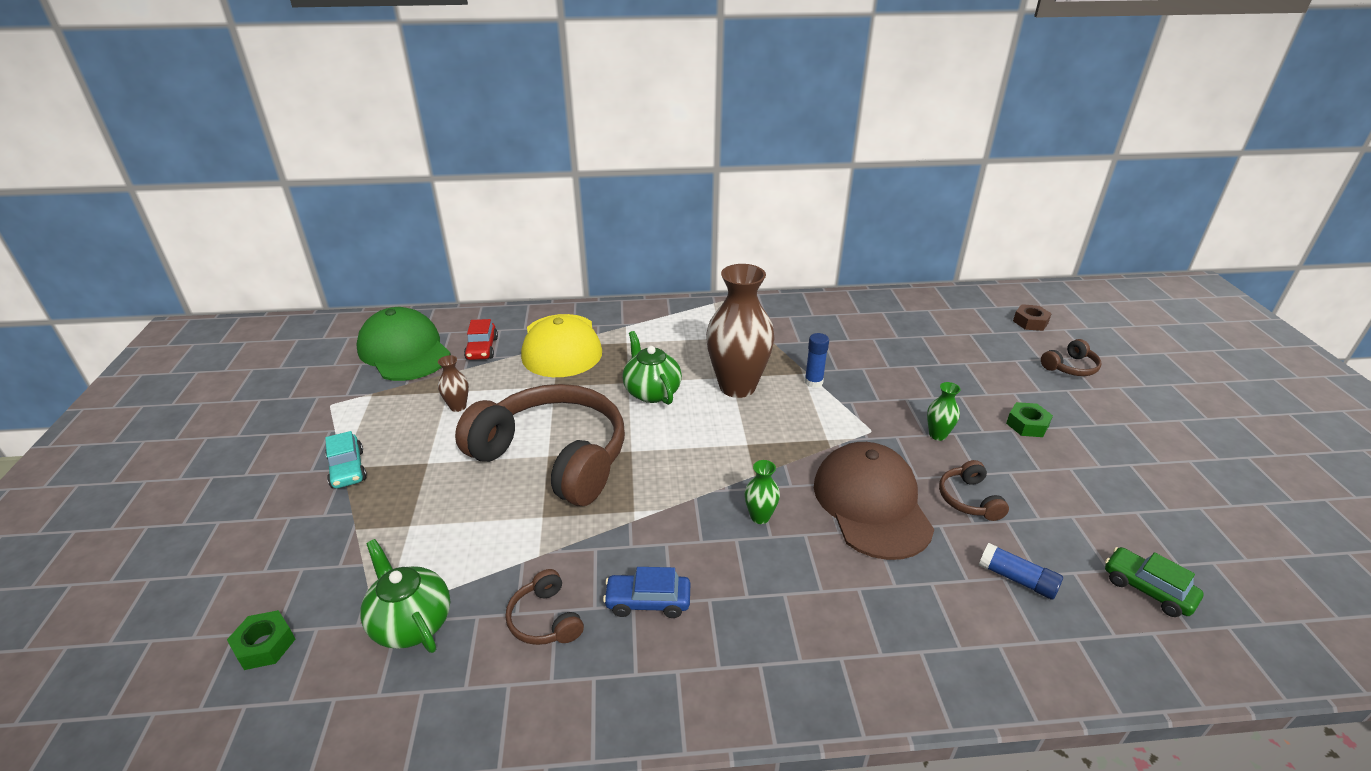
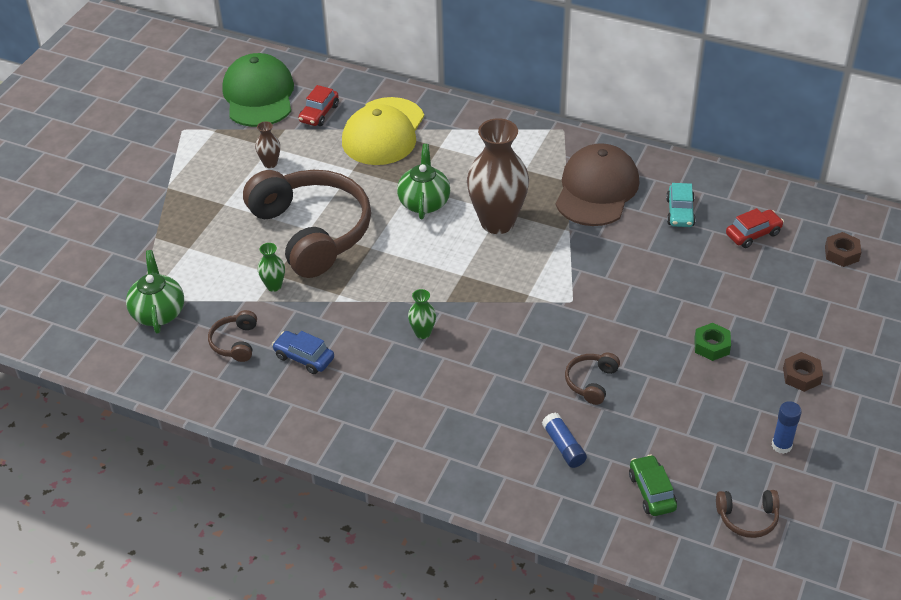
camera: 30 degrees right, 10 degrees up
green nut [227,610,295,670] -> none
turquoise car [325,431,367,488] -> turquoise car moved to [666,183,696,227]
blue glue stick [805,333,829,388] -> blue glue stick moved to [772,401,802,454]
brown cap [814,442,934,560] -> brown cap moved to [556,143,640,226]
green vase [927,382,961,441] -> green vase moved to [258,243,285,292]
brown headphones [1041,339,1101,376] -> brown headphones moved to [716,490,780,538]
none -> red car [726,208,784,248]
none -> brown nut [783,352,823,392]

